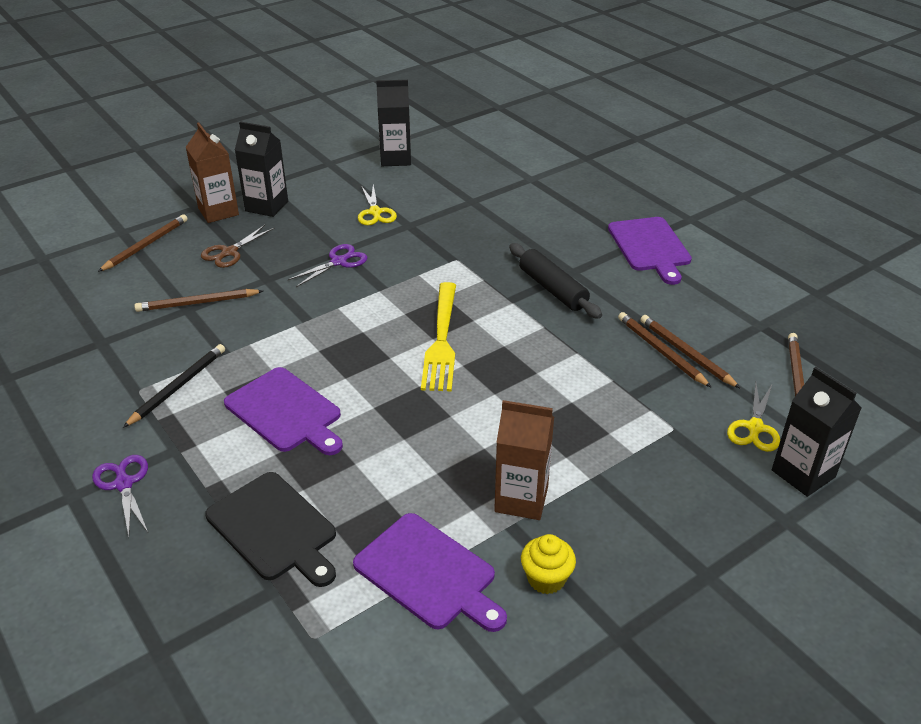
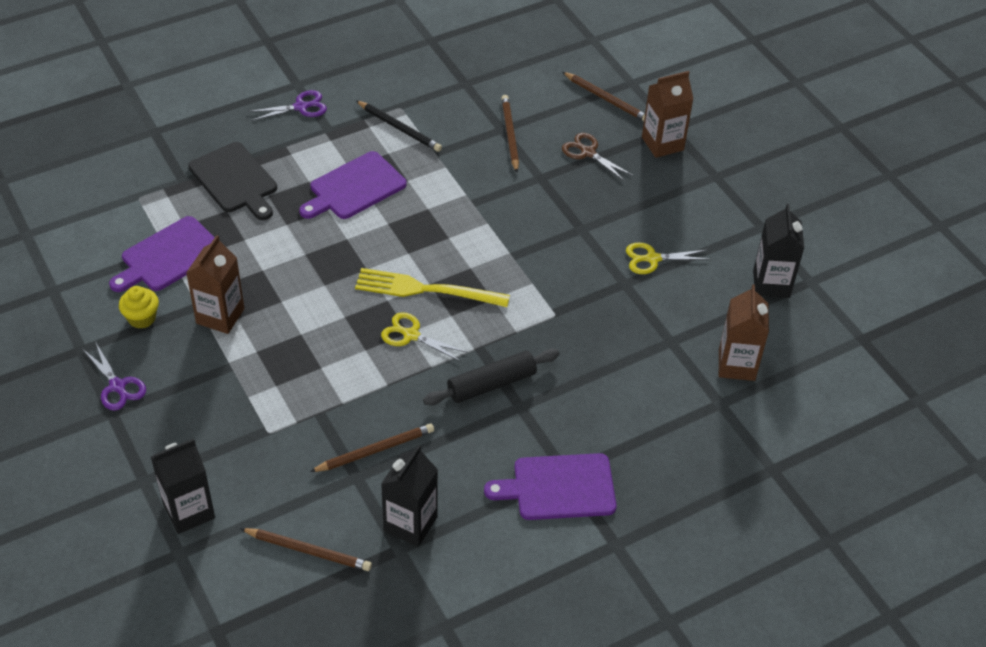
camera: 95 degrees right, 10 degrees up
black cutting board [205,472,336,587] -> black cutting board turned 90 degrees counterclockwise [188,142,277,220]
black carton [235,121,288,217] -> black carton moved to [381,445,438,547]
purple scissors [288,244,368,287] -> purple scissors moved to [84,343,146,411]
brown pencil [640,315,741,389] -> none
yellow scissors [727,384,780,452] -> yellow scissors moved to [381,312,468,362]
none -> brown carton [719,284,769,381]

